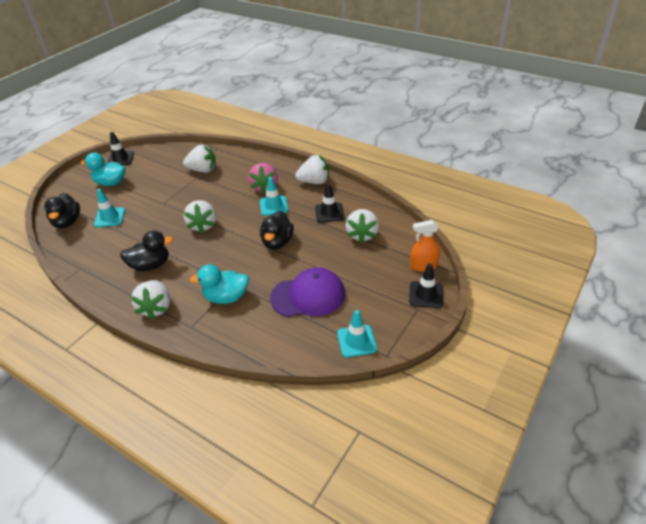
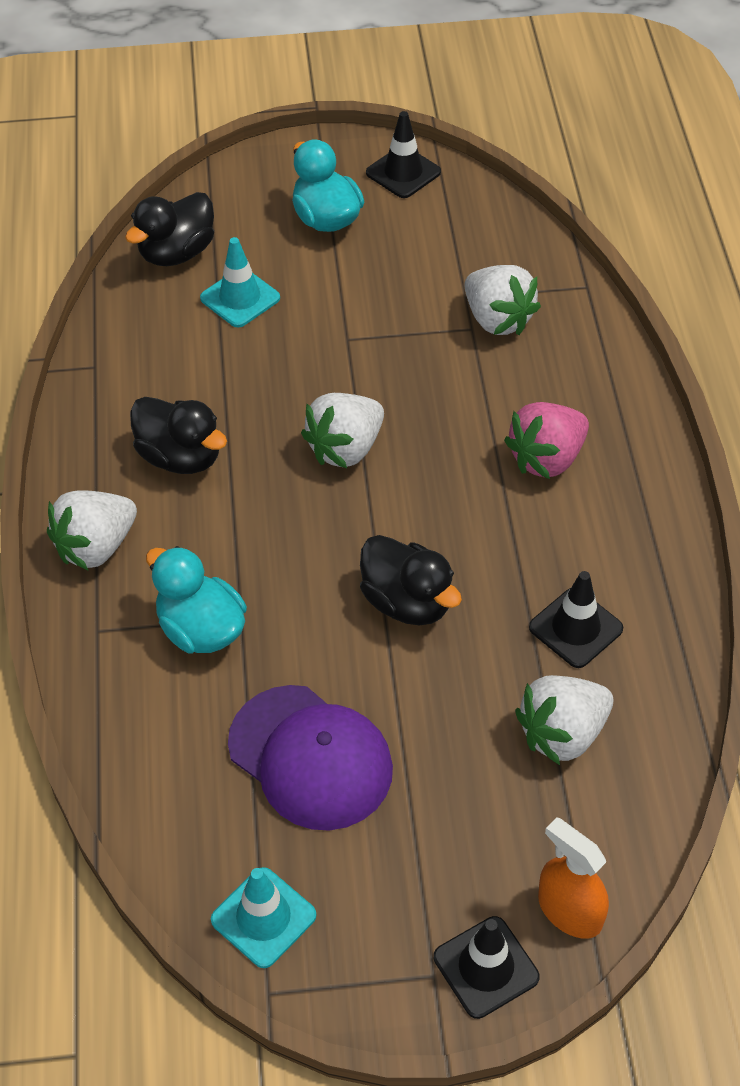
camera: 50 degrees right, 10 degrees up
turquoise traffic cone [260,177,288,216] -> none
black duck [260,211,294,250] -> black duck turned 105 degrees counterclockwise [360,535,462,625]
white strawberry [295,155,329,184] -> none

